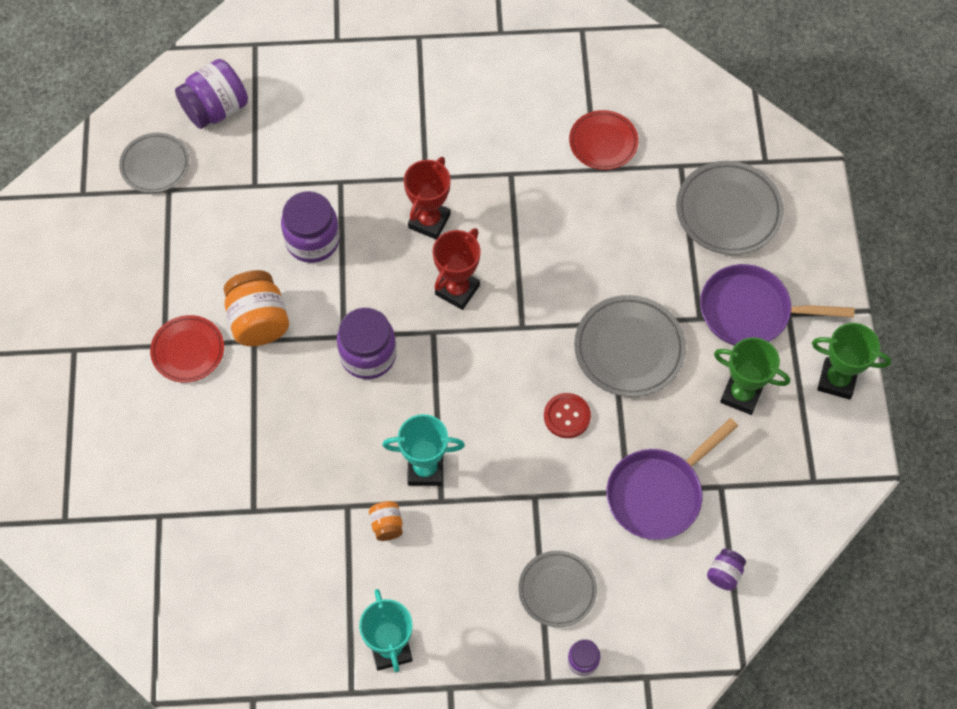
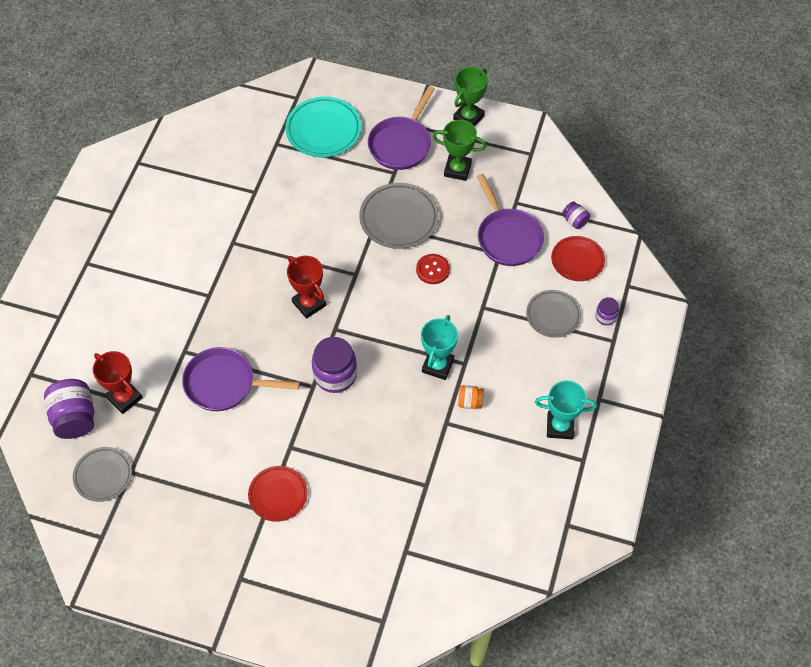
camera: 70 degrees left, 5 degrees down
orange jar [223,270,289,346] -> none
purple jar [281,191,340,263] -> purple pan [182,347,300,411]
red trophy [404,157,451,240] -> red trophy moved to [93,351,143,414]
red plate [569,110,639,170] -> red plate moved to [551,236,605,281]
grey plate [676,161,784,255] -> turquoise plate [285,97,361,157]
green trophy [714,337,790,415] -> green trophy turned 60 degrees clockwise [433,120,486,181]

